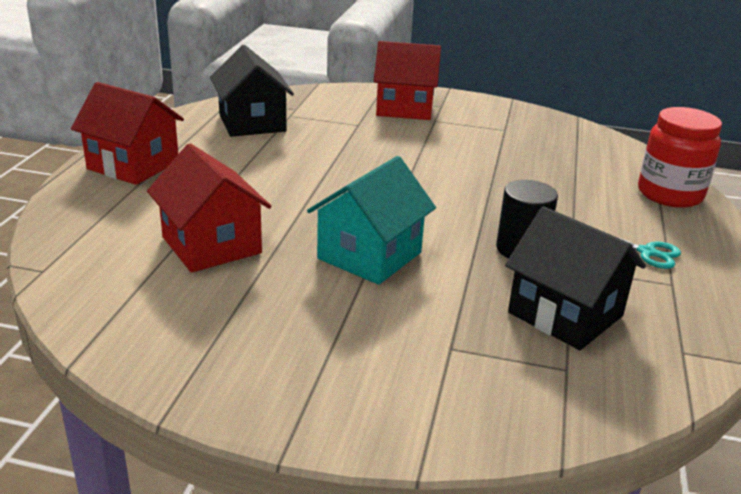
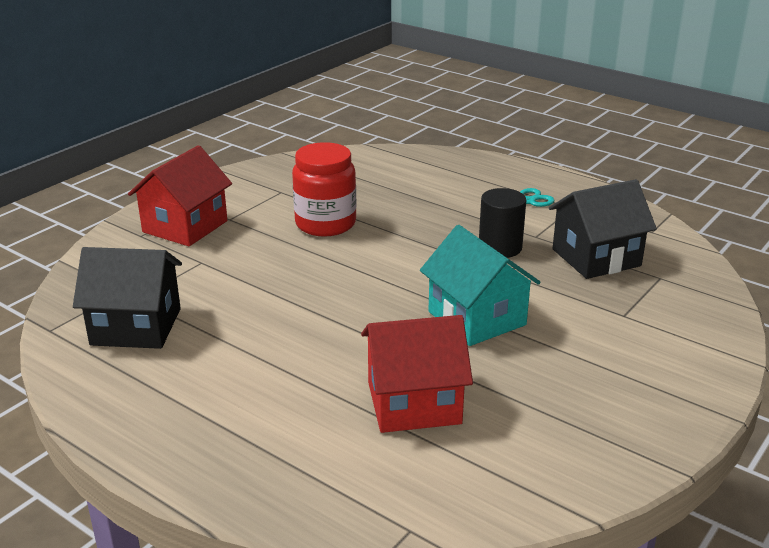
camera: 65 degrees left, 0 degrees up
red house [71,82,184,185] -> none
red jar [638,107,722,208] -> red jar moved to [292,142,357,237]

